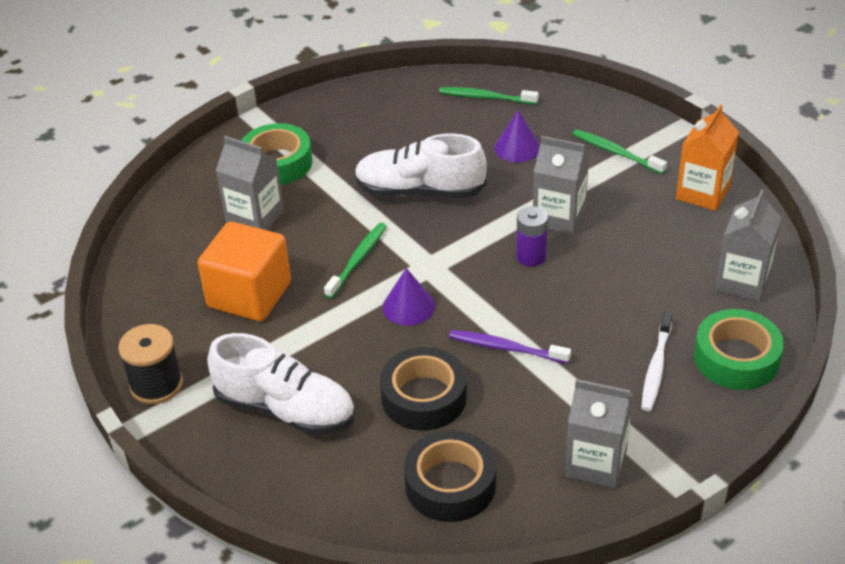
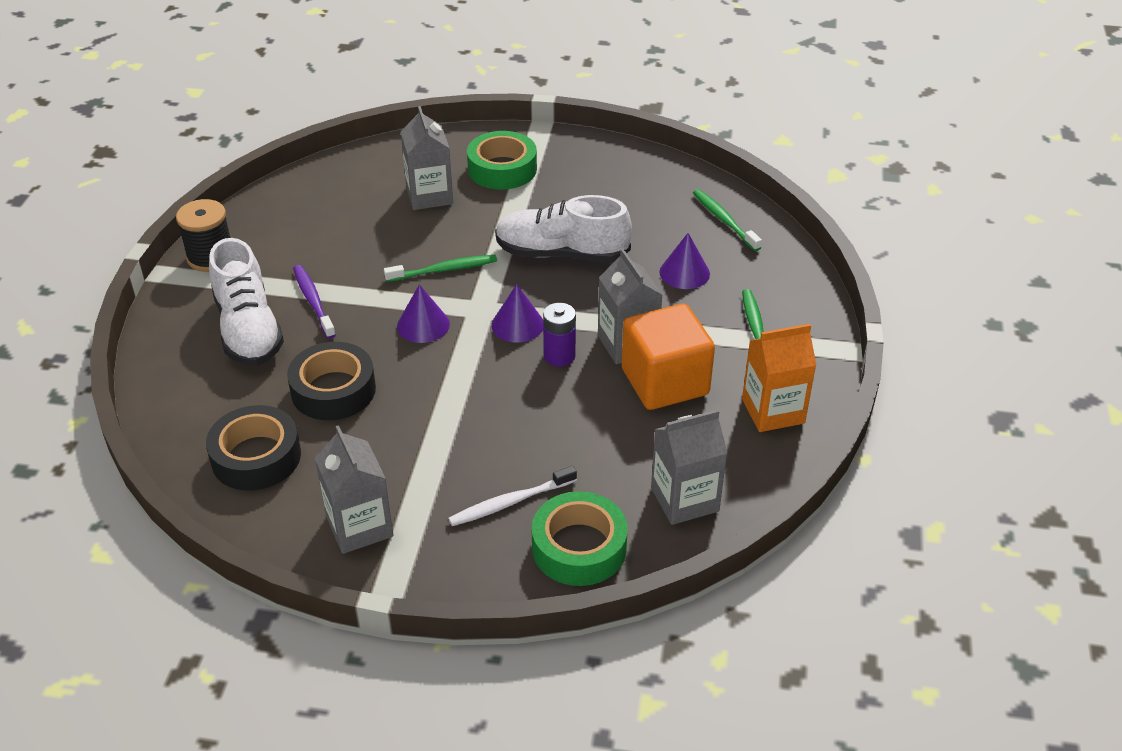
camera: 45 degrees right, 0 degrees up
orange cube [198,222,291,321] -> orange cube moved to [622,304,715,410]
white shoe [354,133,487,198] -> white shoe turned 45 degrees counterclockwise [495,195,632,263]
purple toothbrush [449,330,571,364] -> purple toothbrush moved to [293,265,336,339]
none -> purple cone [492,284,543,343]

